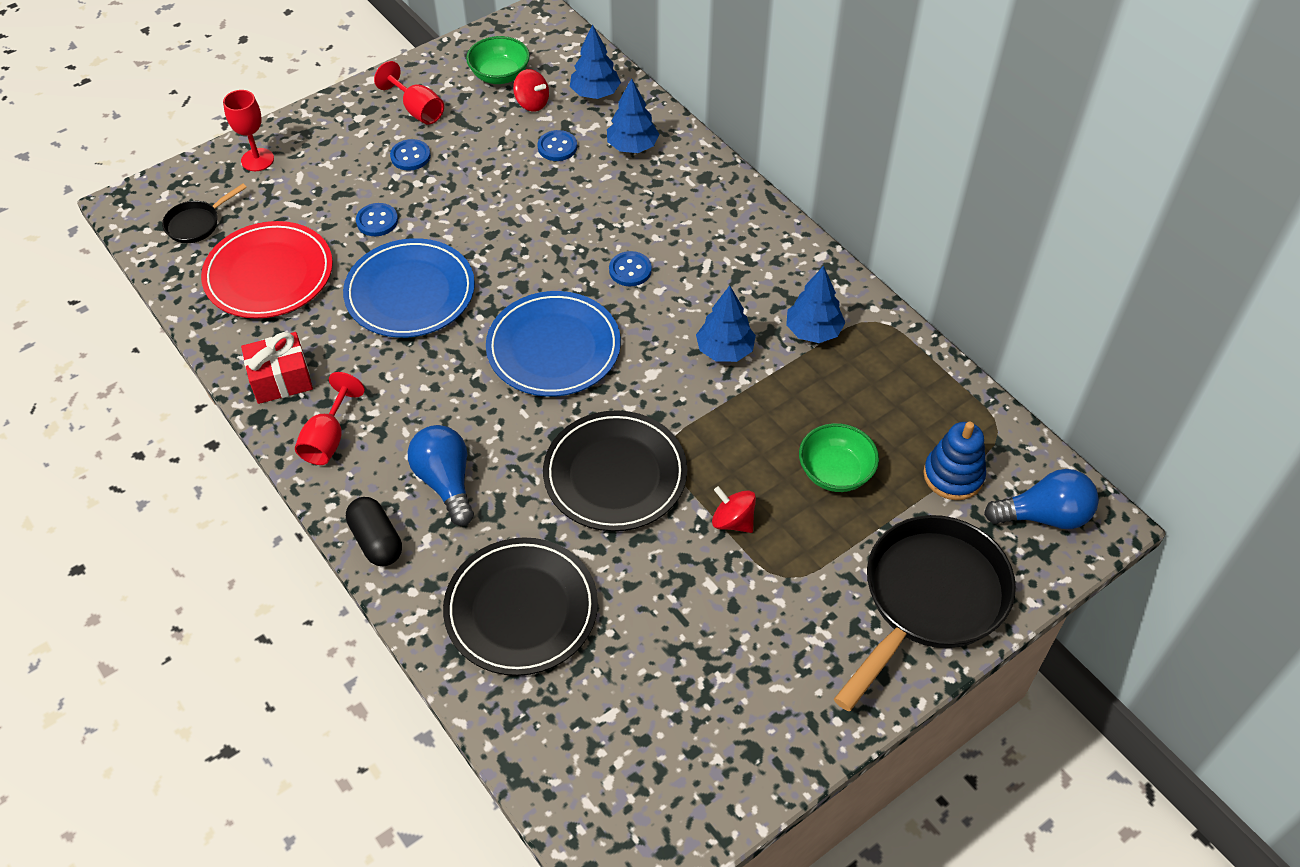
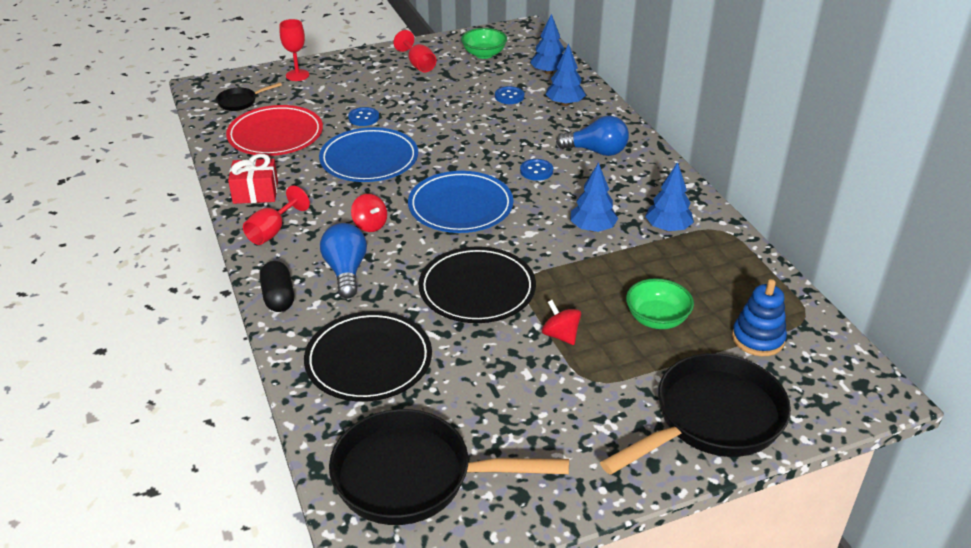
camera: 15 degrees right, 15 degrees down
blue button [390,139,431,171] -> none
red spinning top [513,69,549,112] -> red spinning top moved to [351,194,387,232]
blue light bulb [984,469,1099,529] -> blue light bulb moved to [556,116,629,156]
none -> black pan [329,409,569,525]

